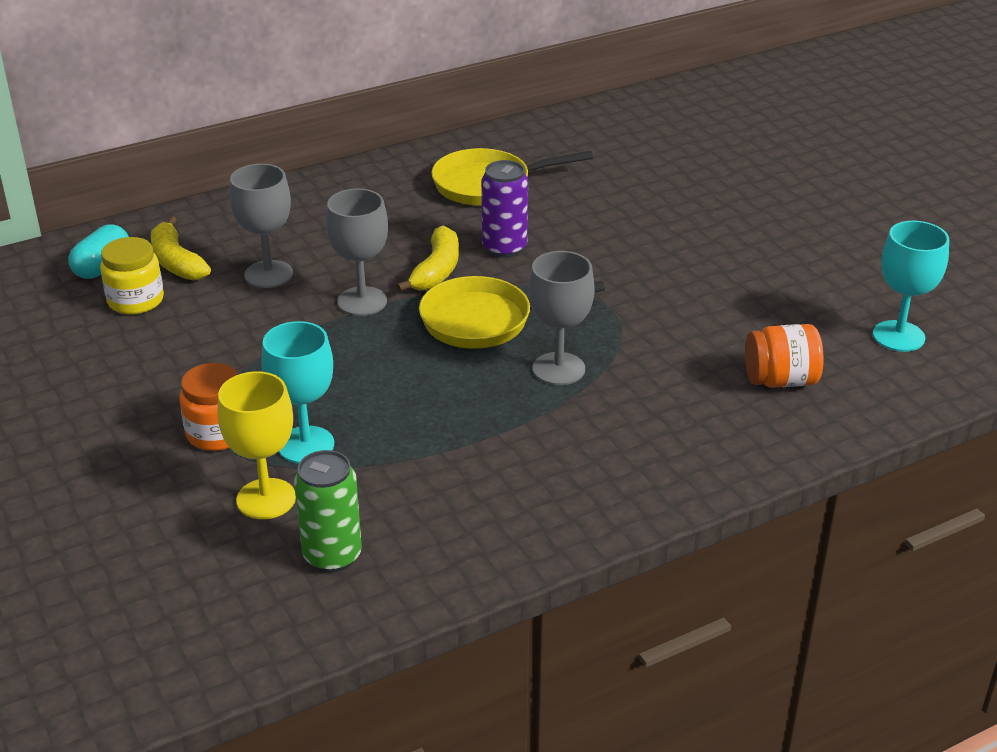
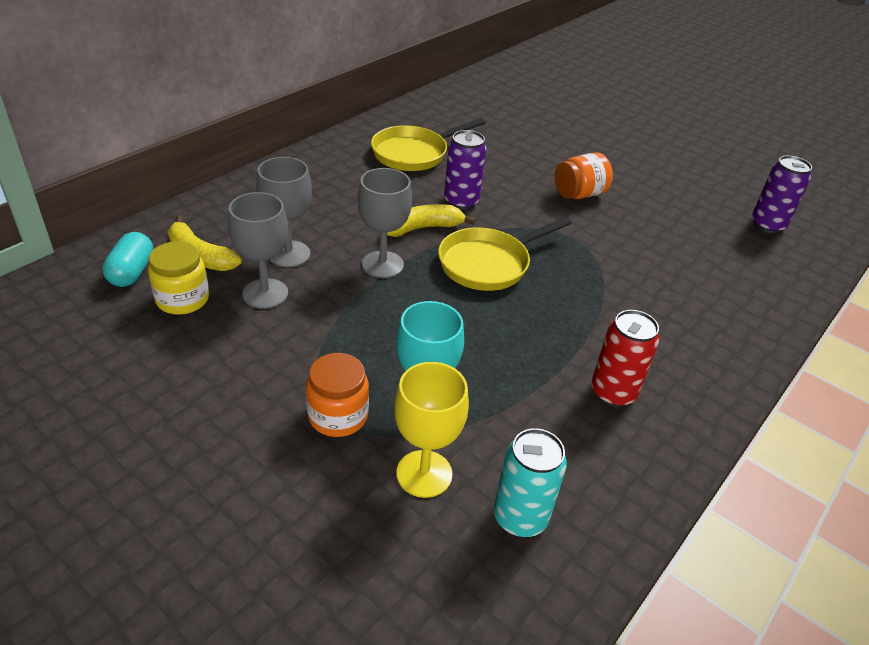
camera: 25 degrees left, 5 degrees up
green can [294,450,362,572] -> turquoise can [494,428,567,537]
yellow banana [396,226,459,292] -> yellow banana turned 105 degrees counterclockwise [387,204,476,237]
grey goblet [528,251,595,385] -> grey goblet moved to [228,192,288,309]
orange jar [745,324,824,388] -> orange jar moved to [555,152,613,199]
turquoise goblet [873,221,949,352] -> purple can [752,156,812,234]
none -> red can [591,310,660,407]

